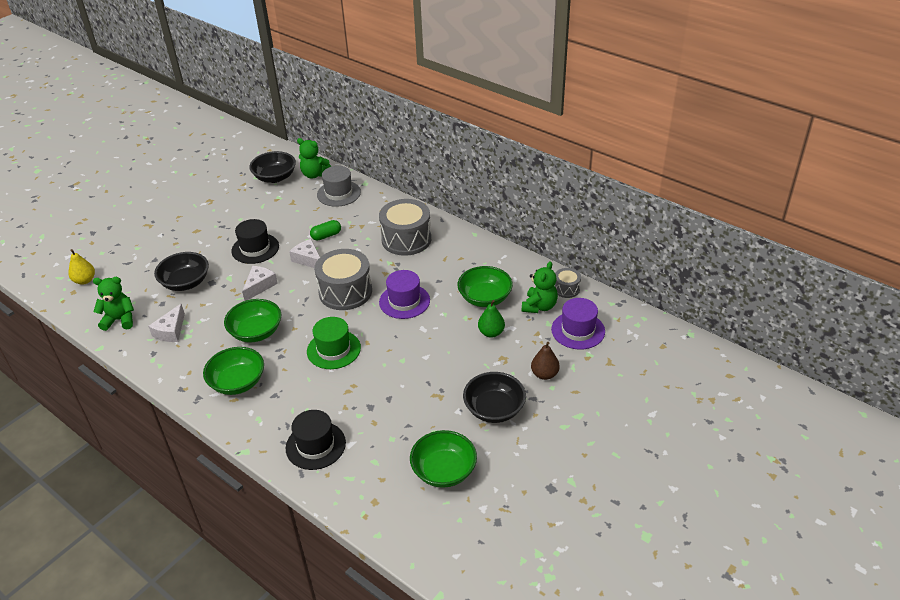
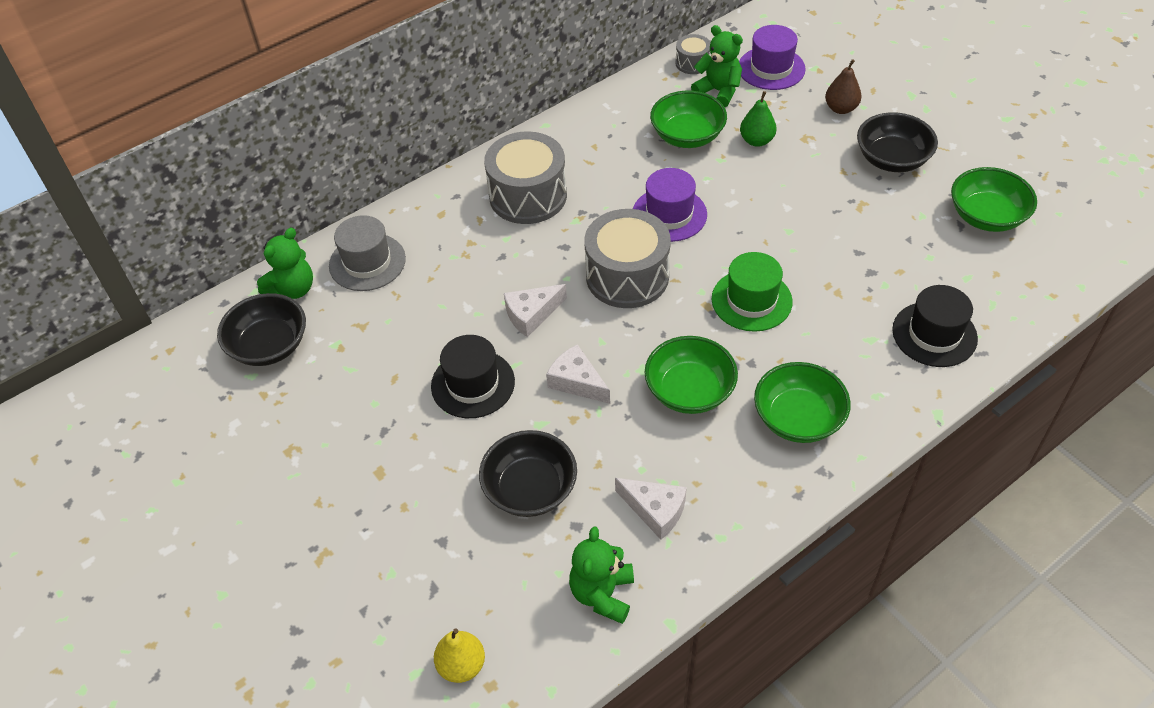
camera: 75 degrees left, 10 degrees up
green capsule [310,220,341,241] -> none

